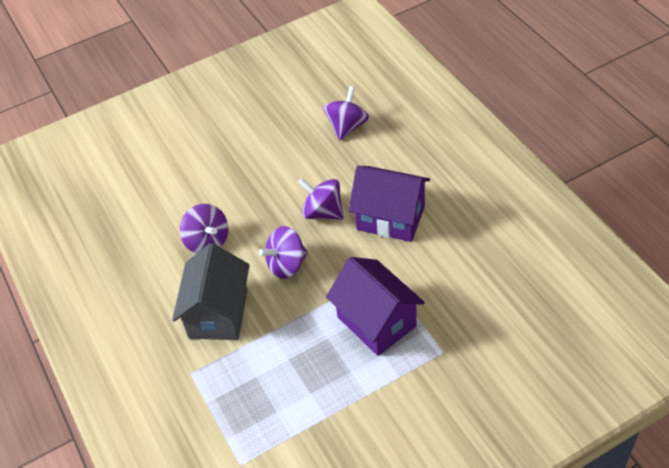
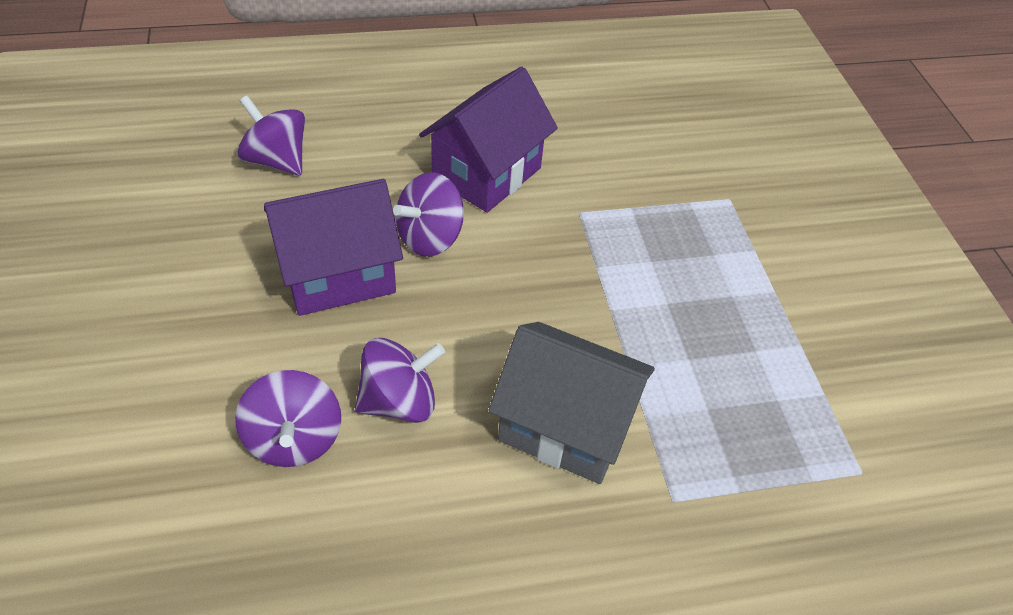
camera: 80 degrees left, 0 degrees up
purple spinning top [259,226,308,279] -> purple spinning top moved to [235,370,341,467]
purple house [326,257,425,356] -> purple house moved to [264,179,403,316]

